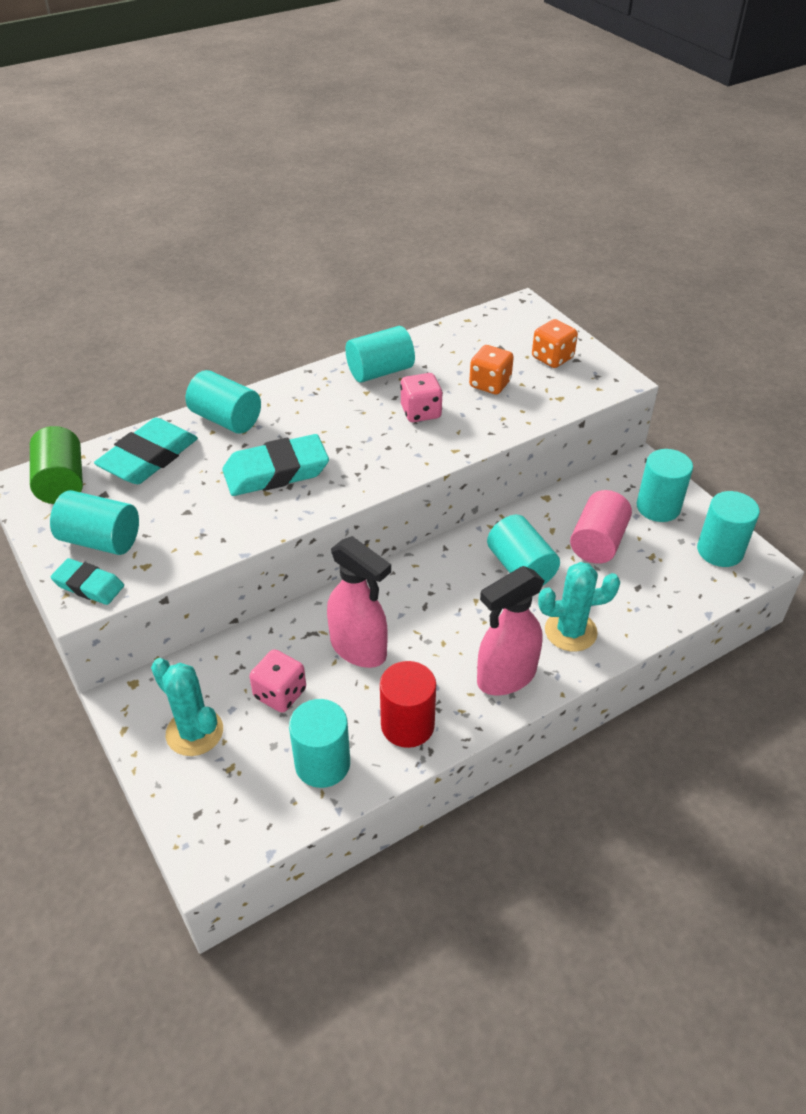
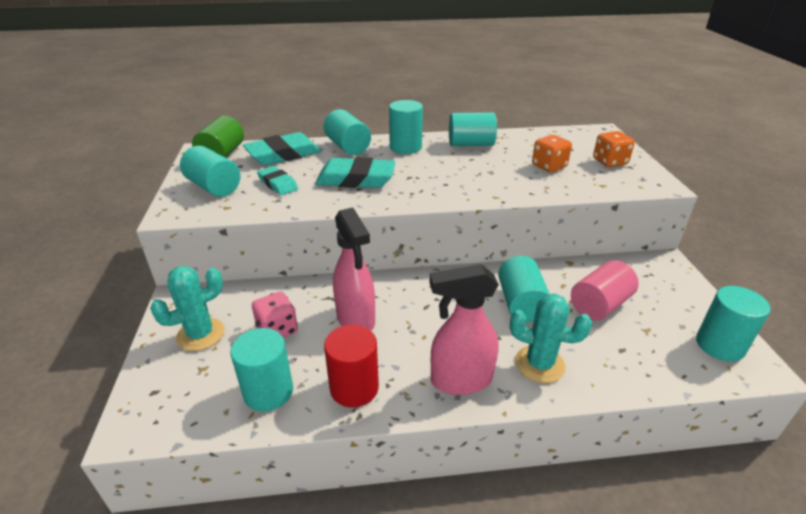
camera: 25 degrees right, 10 degrees down
turquoise eraser [51,558,124,605] -> turquoise eraser moved to [257,166,298,195]
turquoise cactus [151,658,223,756] -> turquoise cactus turned 75 degrees clockwise [150,266,224,351]
pink dice [400,373,443,422] -> none
turquoise cylinder [637,449,693,522] -> turquoise cylinder moved to [389,100,423,154]

